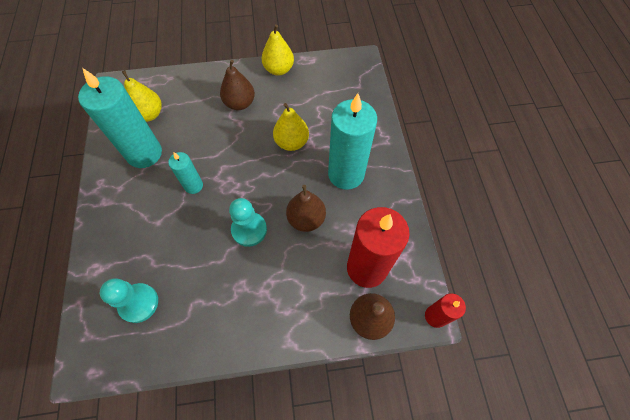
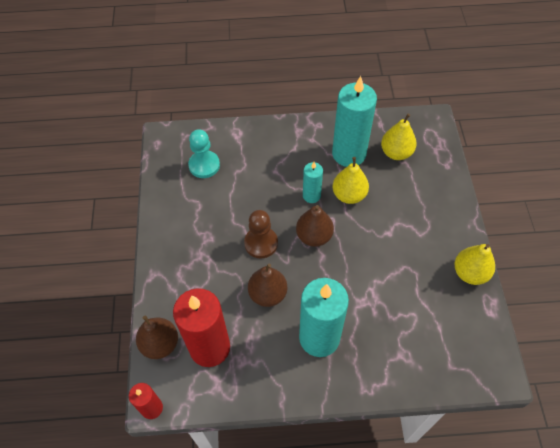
camera: 95 degrees right, 5 degrees down
brown pear [220,60,255,110] -> brown pear moved to [296,205,334,247]
turquoise pawn [229,198,267,247] -> brown pawn [244,210,278,259]
yellow pear [273,103,309,151] -> yellow pear moved to [333,157,369,204]

